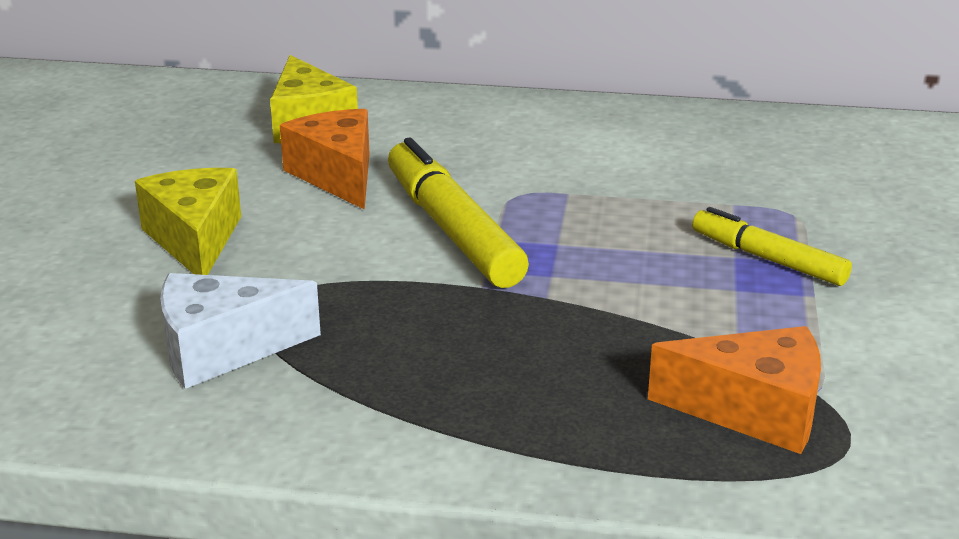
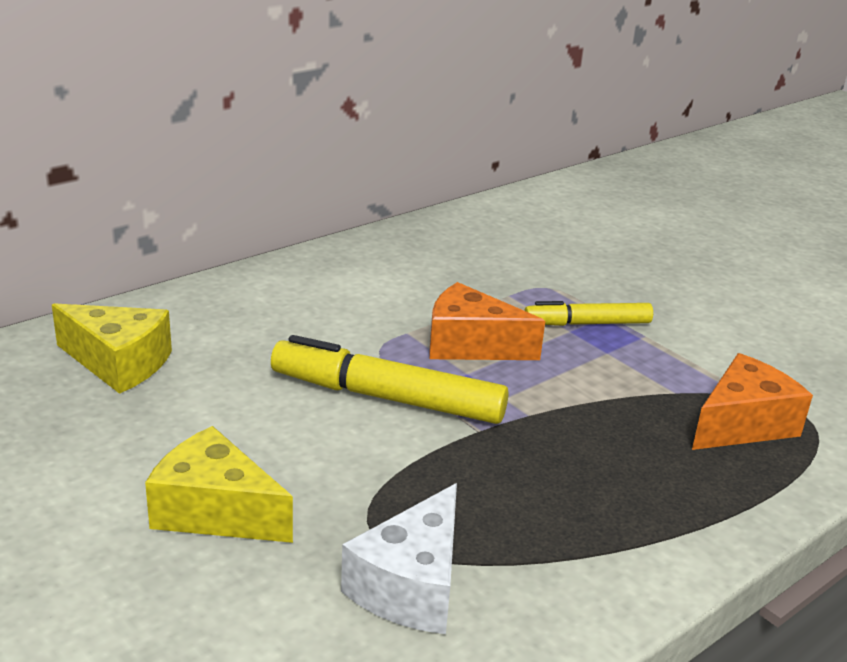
camera: 50 degrees left, 0 degrees up
orange cheese [280,109,370,210] -> orange cheese moved to [430,282,545,360]

